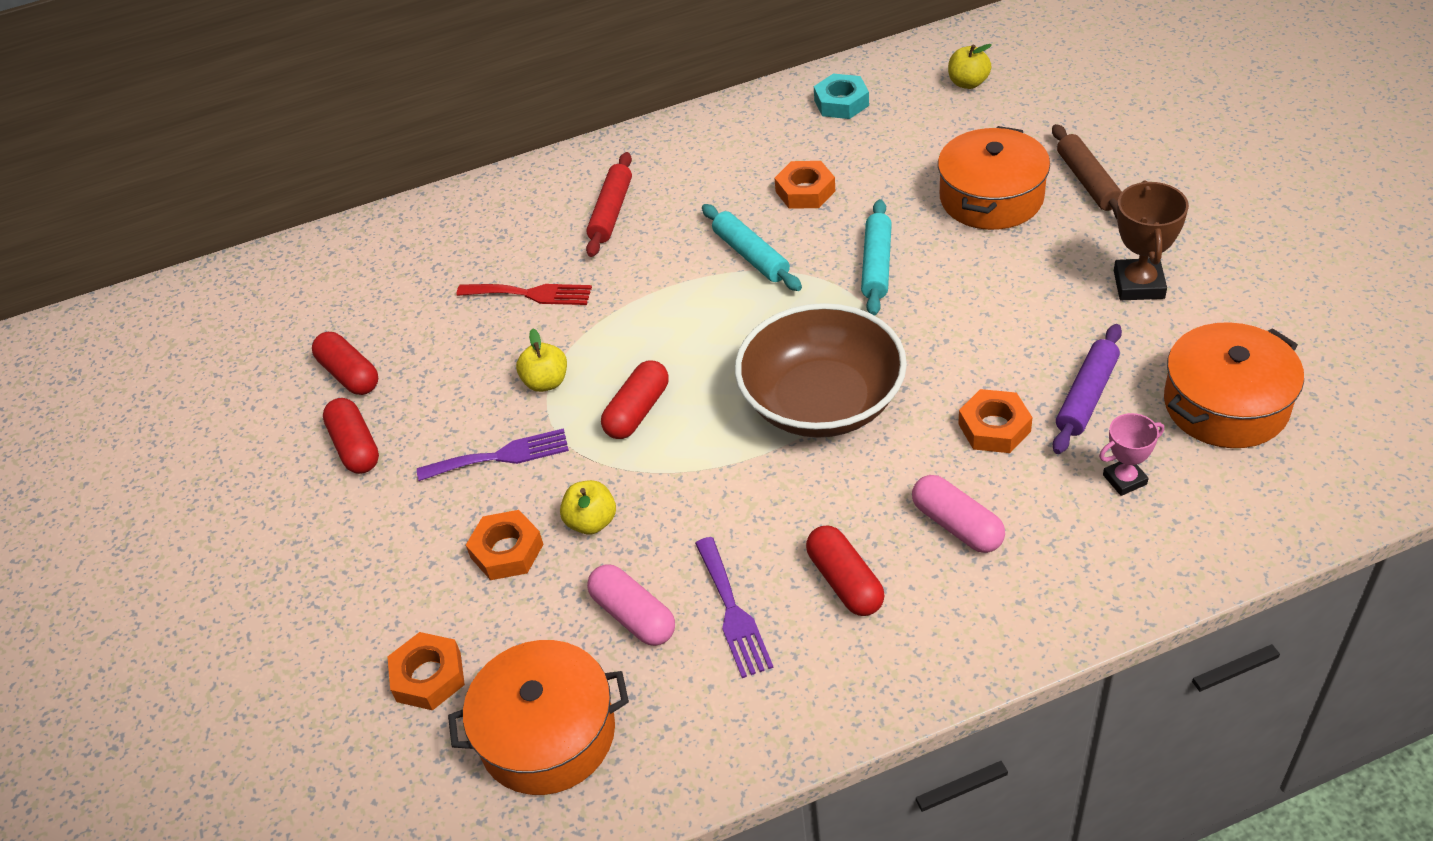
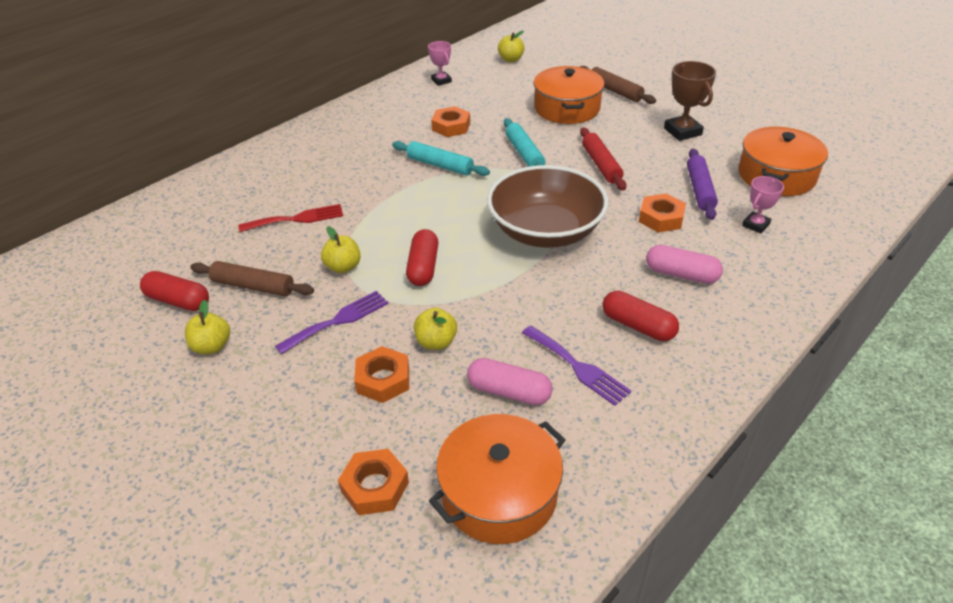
camera: 30 degrees left, 5 degrees down
red capsule [323,398,379,474] -> yellow apple [185,300,230,354]
red rolling pin [586,152,632,257] -> red rolling pin moved to [580,128,627,191]
turquoise nut [814,74,869,119] -> pink trophy [428,41,452,86]
none -> brown rolling pin [190,261,314,296]

